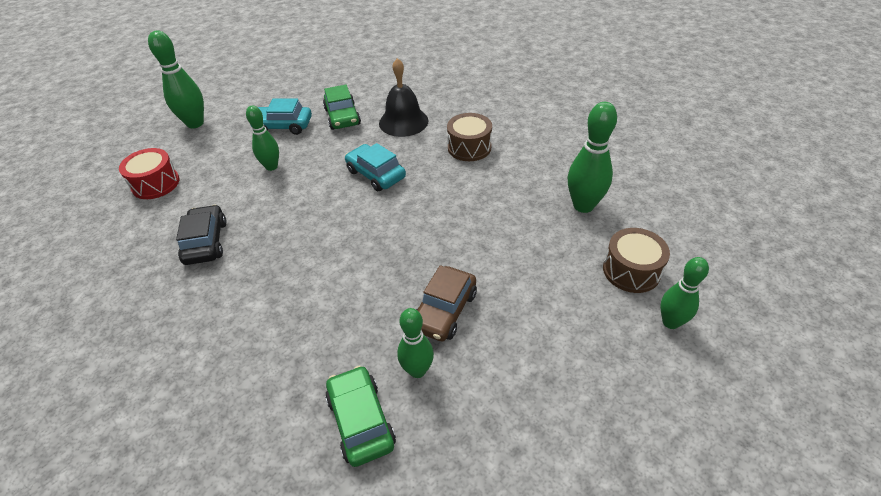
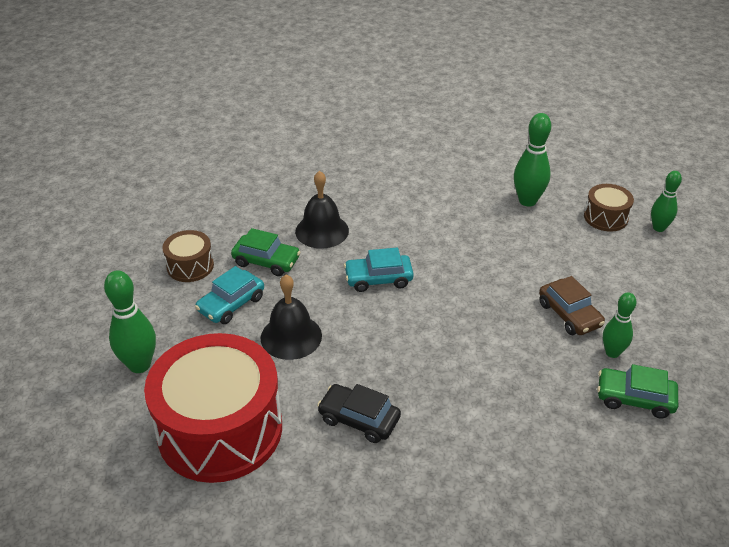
camera: 55 degrees left, 5 degrees down
red drum [119,148,179,199] -> red drum [144,333,282,483], size x2.19
green bowling pin [246,106,279,171] -> black bell [260,275,322,360]
brown drum [447,113,492,161] -> brown drum moved to [163,230,214,282]

